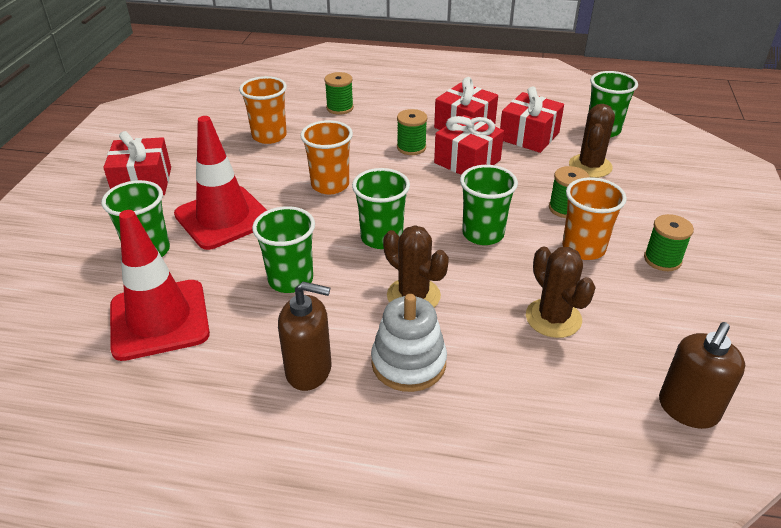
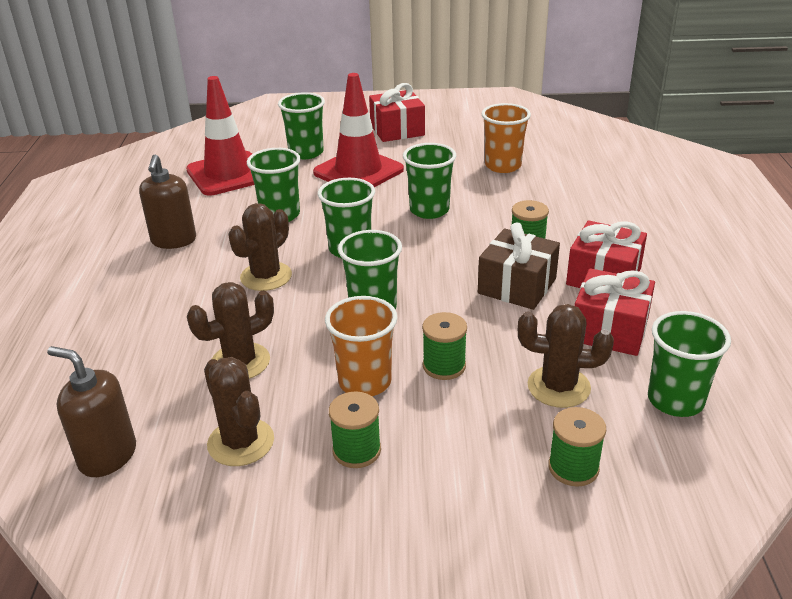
camera: 80 degrees right, 5 degrees down
orange cup [300,120,353,194] -> green cup [403,143,456,219]
green spool [324,72,354,115] -> green spool moved to [548,407,606,487]
white stacking toy [371,294,447,392] -> none
red gift [434,115,504,175] -> brown gift [478,222,560,310]
none -> brown cactus [204,357,274,466]

